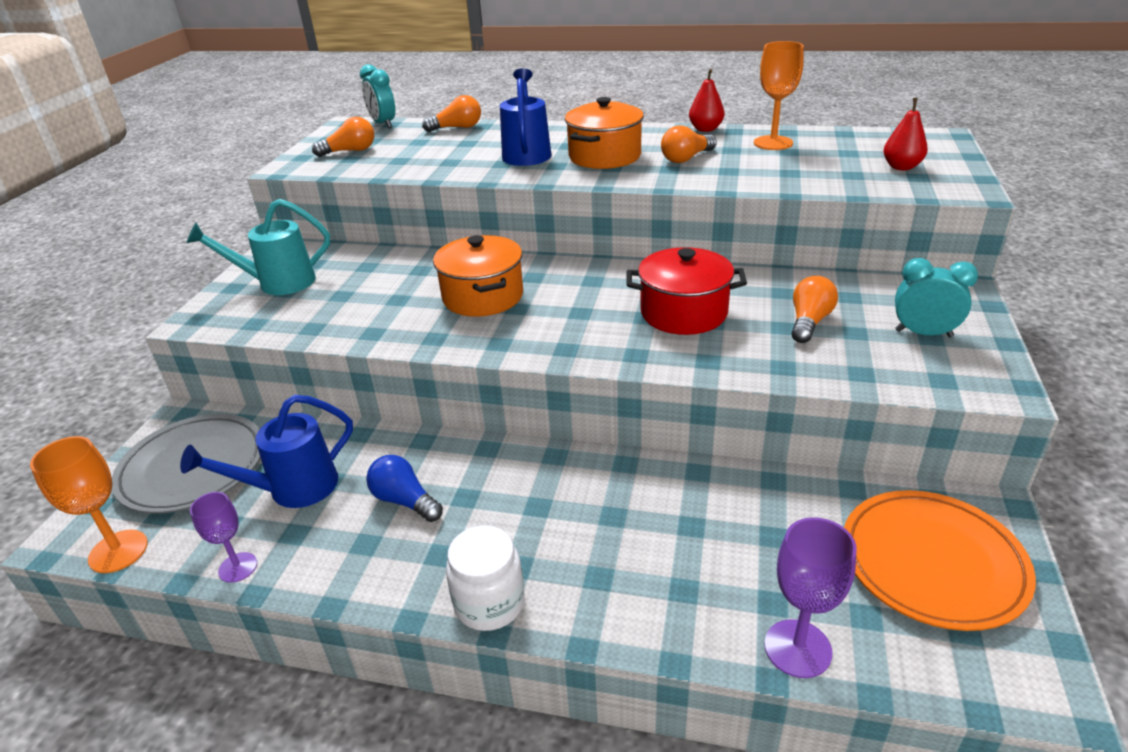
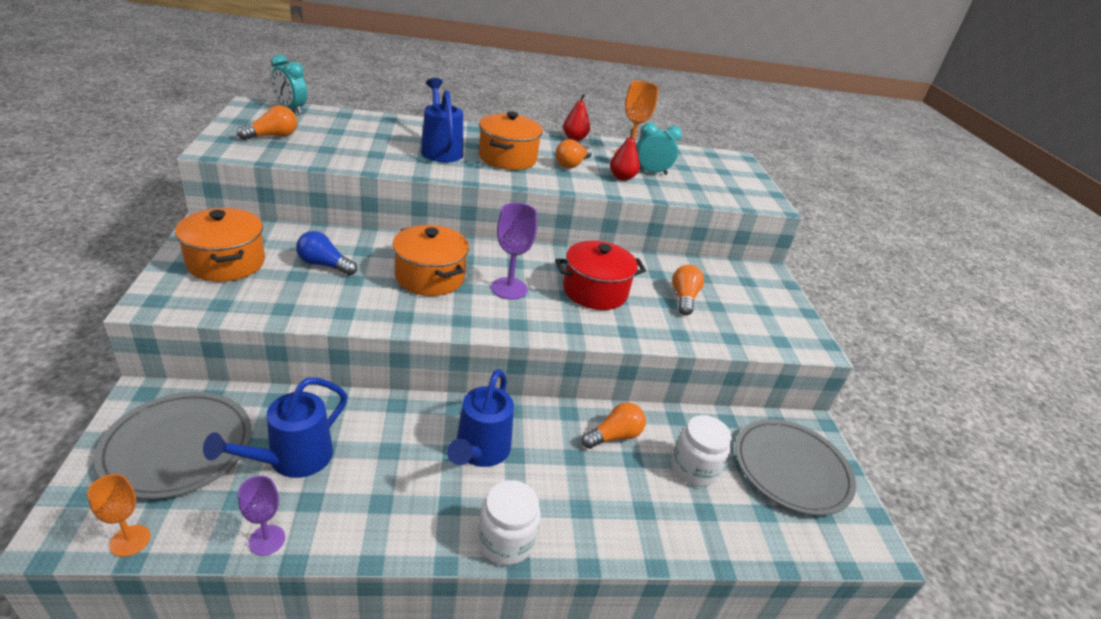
camera: 25 degrees left, 0 degrees up
orange goblet [30,436,148,573] -> orange goblet [87,474,150,557], size x0.66
turquoise watering can [186,199,330,295] -> orange pot [175,208,265,282]
blue light bulb [366,455,443,522] -> blue light bulb moved to [296,231,357,275]
orange light bulb [422,95,481,132] -> orange light bulb moved to [582,402,646,449]
purple goblet [765,517,857,678] -> purple goblet moved to [491,203,537,300]
orange plate [844,490,1036,631] -> grey plate [735,419,856,516]
red pear [884,98,928,170] -> red pear moved to [610,129,640,181]
turquoise clock [895,258,978,337] -> turquoise clock moved to [636,122,682,175]
none -> blue watering can [447,369,514,467]
none -> white jar [671,415,732,487]

